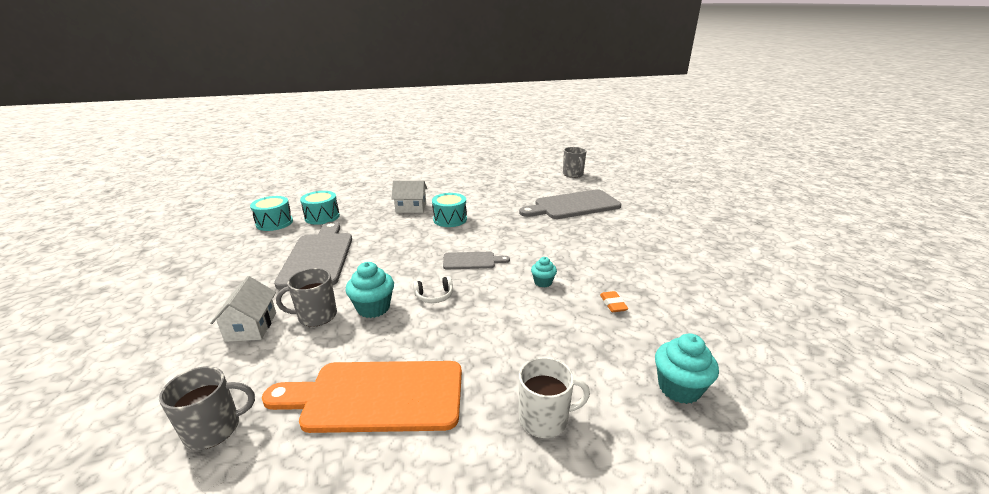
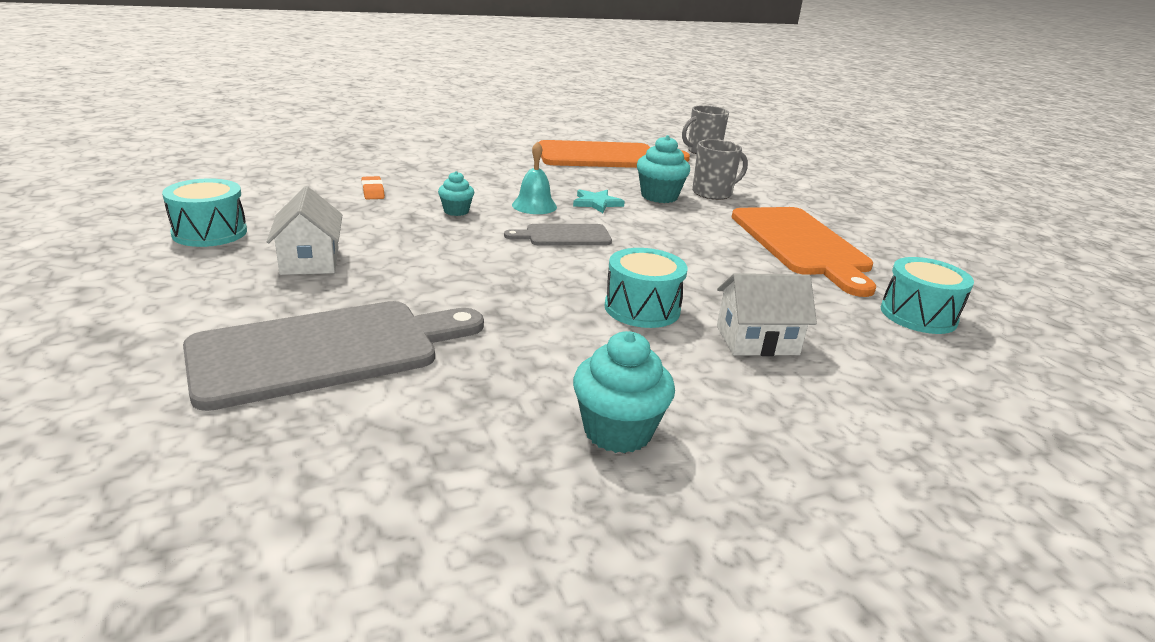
camera: 170 degrees right, 0 degrees up
white house [210,276,276,342] -> white house moved to [267,186,343,275]
turquoise drum [250,196,293,231] -> turquoise drum moved to [162,178,247,247]
grey cutting board [274,222,352,290] -> orange cutting board [732,207,876,297]
white headphones [413,276,453,303] -> turquoise star [573,189,625,213]
white mug [519,357,590,438] -> none
grey mug [563,147,586,178] -> none
turquoise cupcake [655,334,719,404] -> turquoise cupcake moved to [573,331,675,453]
none -> turquoise bell [512,141,557,214]

